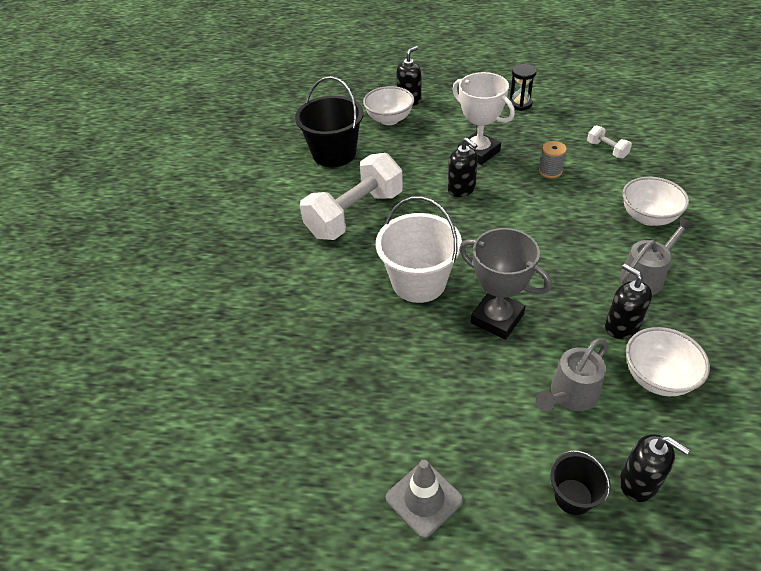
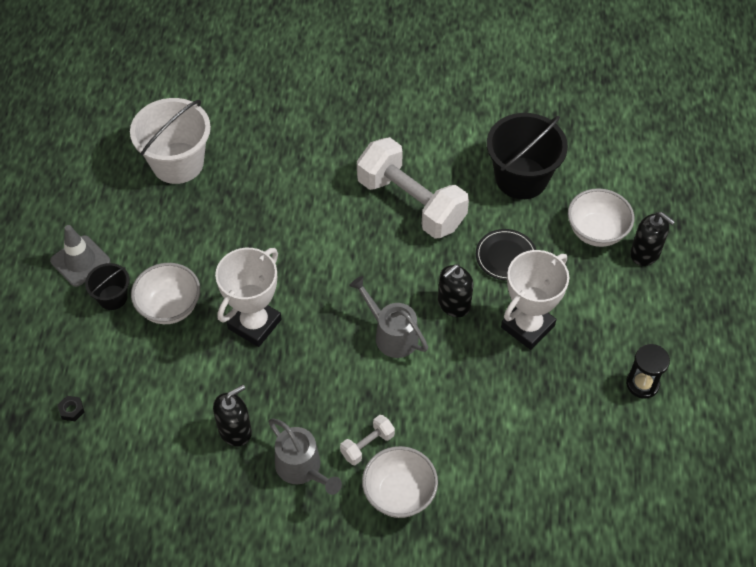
camera: 85 degrees right, 10 degrees up
white bucket [376,196,462,303] -> white bucket moved to [130,98,211,184]
grey trophy [459,228,552,340] -> white trophy [215,248,282,347]
grey watering can [536,339,608,412] -> grey watering can moved to [349,276,428,358]
grey spool [539,141,567,178] -> none
black bucket [550,450,611,515] -> black bucket moved to [85,263,130,310]
white dumbbell [587,125,632,159] -> white dumbbell moved to [340,415,395,465]
black soap dispenser [619,434,690,502] -> black nut [58,396,84,421]
white bowl [626,327,710,396] -> white bowl moved to [131,263,200,324]
none -> black plate [476,229,536,281]

